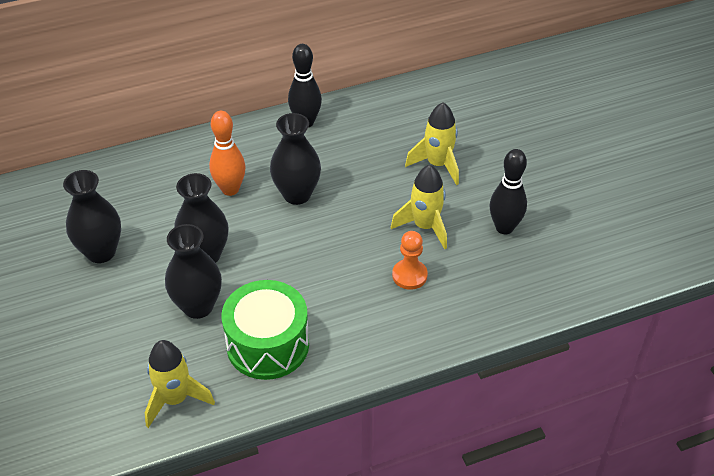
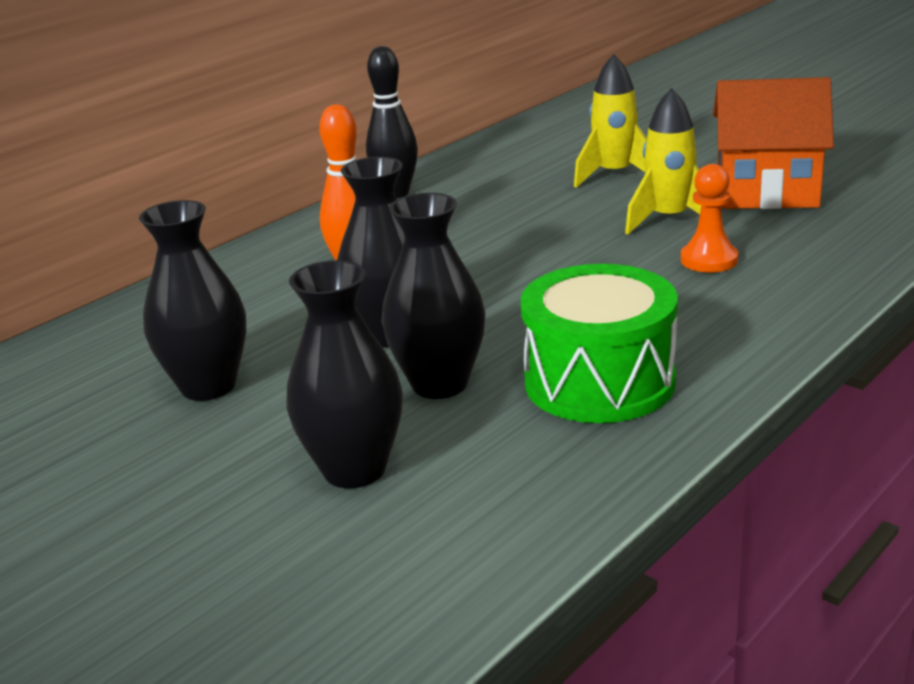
camera: 25 degrees left, 20 degrees down
yellow rocket [145,340,215,428] -> none
black vase [270,113,321,205] -> black vase moved to [286,260,403,488]
black bowling pin [489,149,527,234] -> orange house [713,77,834,209]

